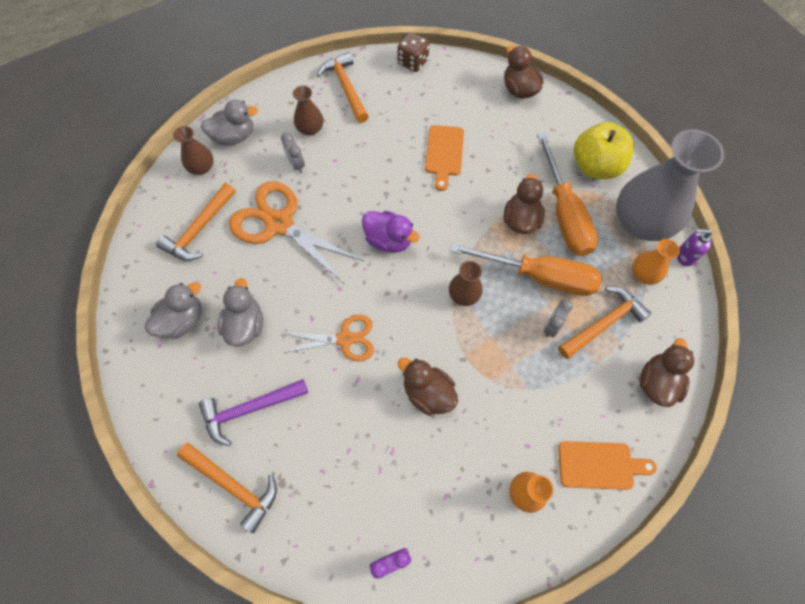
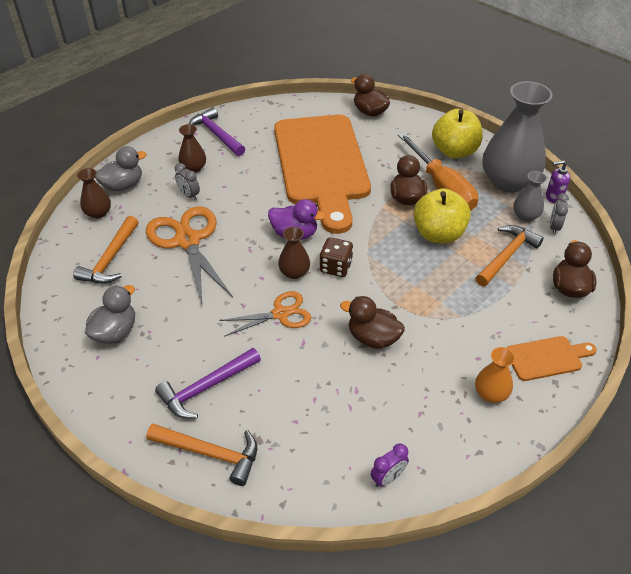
camera: 15 degrees left, 20 degrees down
grey duck [218,278,263,346] -> none
orange scissors [229,181,364,283] -> orange scissors turned 45 degrees clockwise [146,206,233,304]
orange hammer [317,52,369,123] -> purple hammer [189,107,245,156]
brown dice [397,32,429,72] -> brown dice moved to [320,237,353,277]
orange cutting board [425,125,464,191] -> orange cutting board [274,114,371,234], size x2.50
brown vase [449,261,483,306] -> brown vase moved to [278,227,310,279]
orange screwdriver [450,243,602,296] -> yellow apple [413,188,471,243]
grey clock [544,299,573,337] -> grey clock moved to [550,193,569,235]
orange vase [632,239,680,285] -> grey vase [513,171,547,222]

